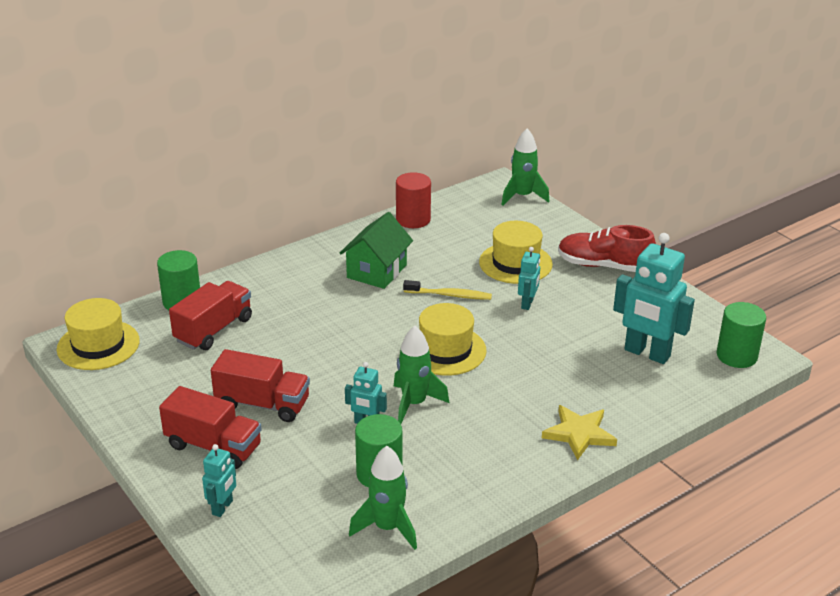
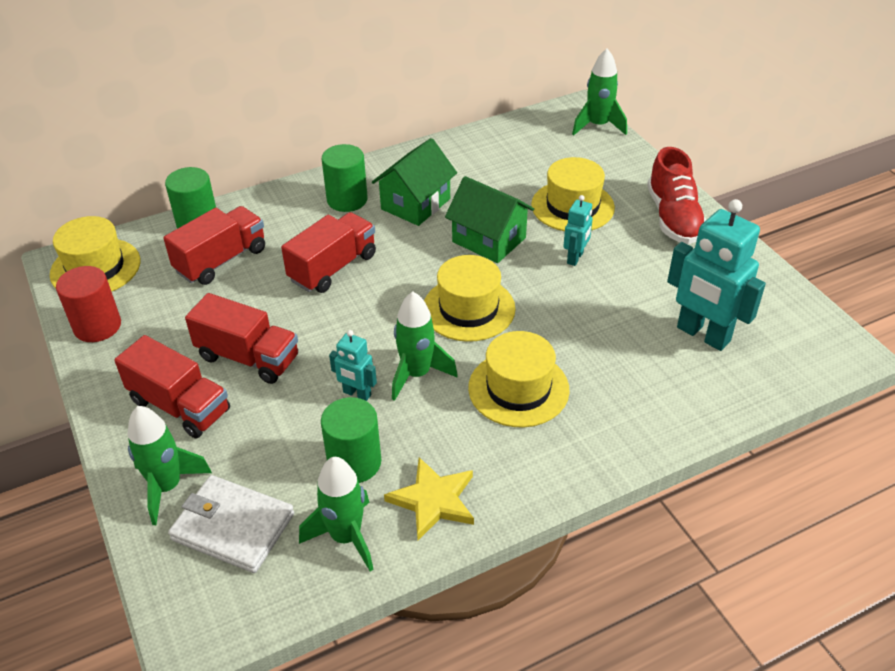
camera: 10 degrees right, 10 degrees up
turquoise robot [202,444,236,517] -> green rocket [128,406,212,525]
red cylinder [396,172,431,228] -> red cylinder moved to [56,266,121,342]
yellow toothbrush [403,280,492,300] -> green house [445,176,534,263]
yellow star [542,405,617,460] -> yellow star moved to [384,457,474,540]
red shoe [558,225,656,272] -> red shoe turned 120 degrees counterclockwise [647,147,706,244]
green cylinder [717,302,766,368] -> green cylinder moved to [322,144,368,212]
none -> white wallet [168,475,294,573]
none -> red truck [281,212,376,293]
none -> yellow hat [468,331,570,427]

